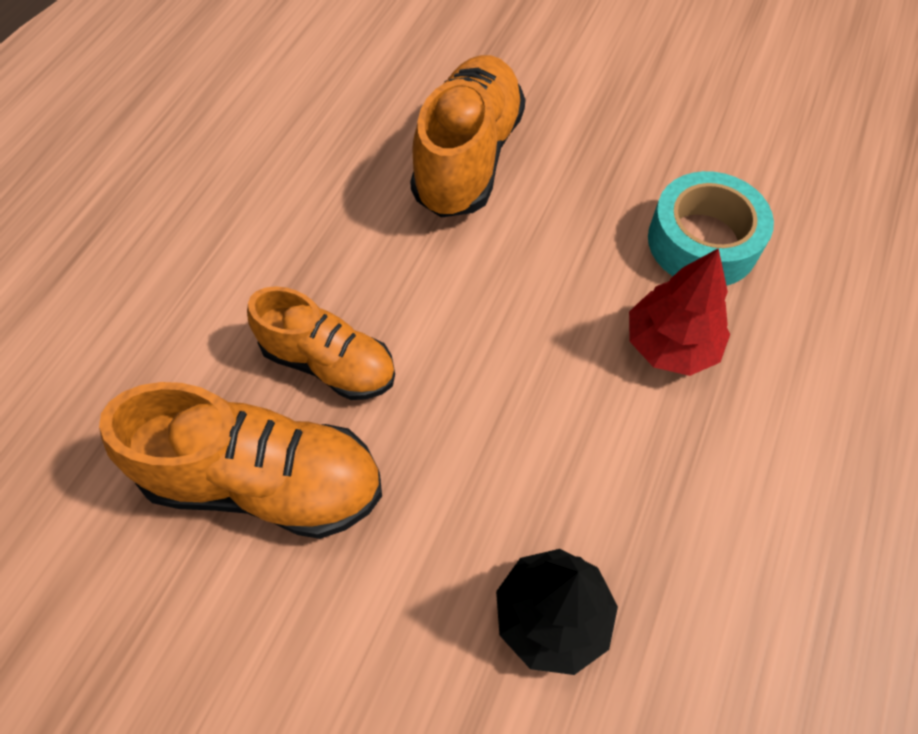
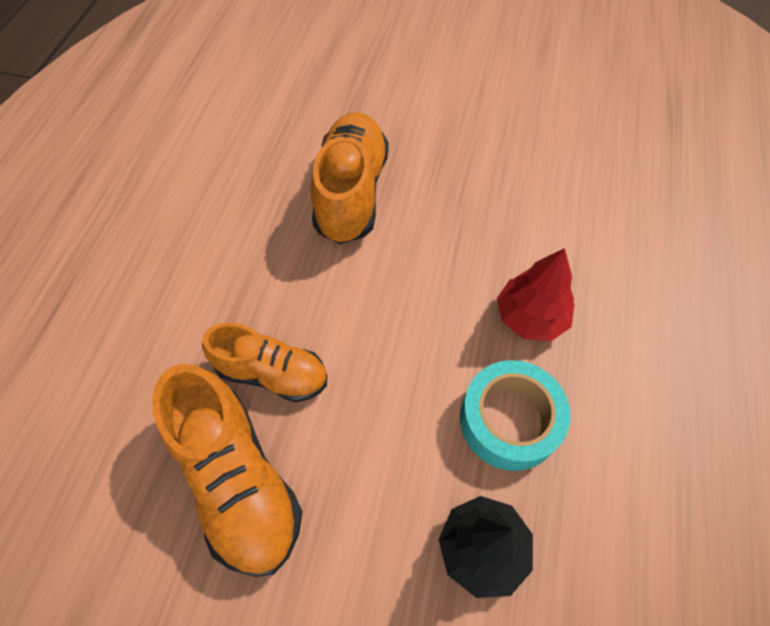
camera: 10 degrees left, 0 degrees up
orange shoe [99,382,382,539] -> orange shoe turned 60 degrees clockwise [152,364,302,577]
turquoise tape [648,171,774,286] -> turquoise tape moved to [460,360,571,471]

